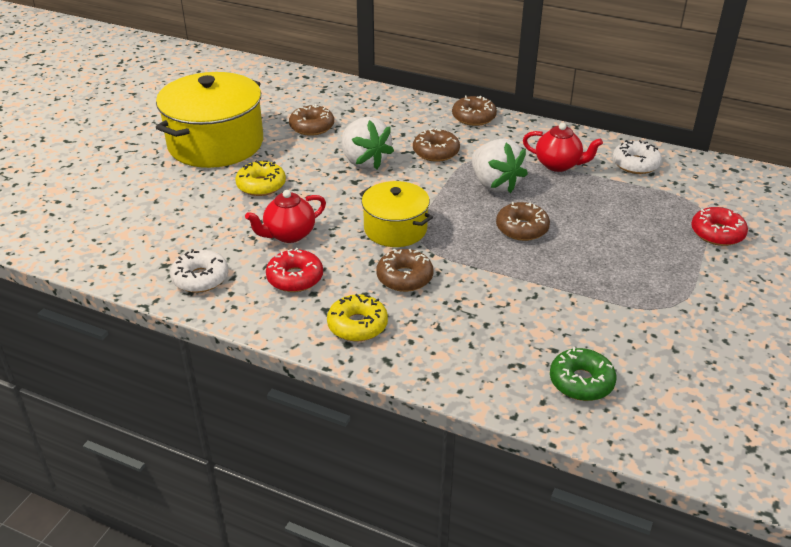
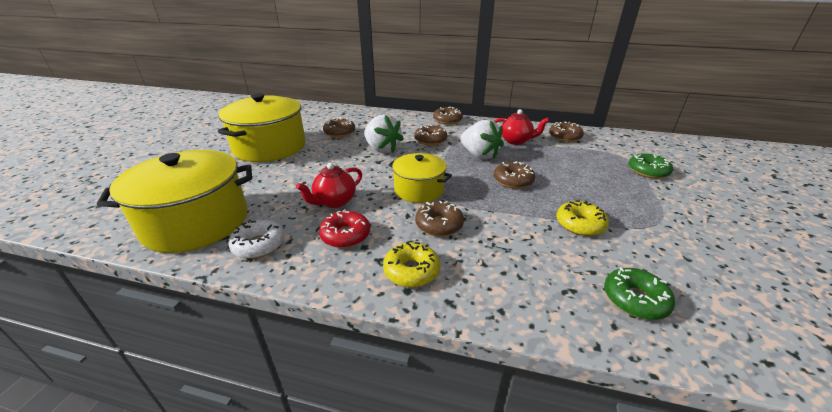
camera: 10 degrees left, 5 degrees down
yellow donut [235,160,286,196] -> yellow donut moved to [556,200,609,236]
white donut [612,140,662,174] -> brown donut [549,121,584,142]
red donut [691,207,748,246] -> green donut [628,153,673,179]
none -> yellow pot [97,150,252,253]

